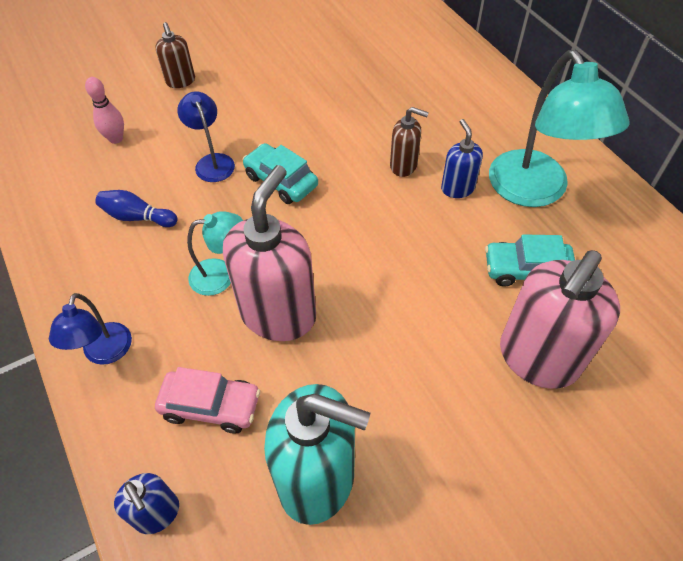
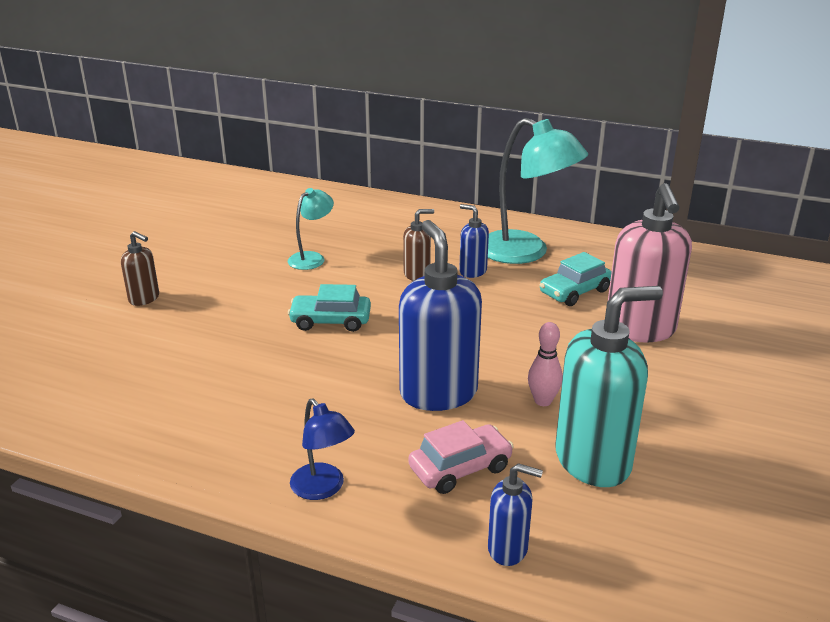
camera: 40 degrees left, 25 degrees down
pink bowling pin [85,77,124,144] -> pink bowling pin moved to [528,322,563,406]
blue bowling pin [95,190,177,227] -> none
blue lamp [177,91,235,182] -> none
turquoise lamp [187,211,243,296] -> turquoise lamp moved to [288,188,334,270]
pink soap dispenser [223,165,316,341] -> blue soap dispenser [399,220,482,411]

